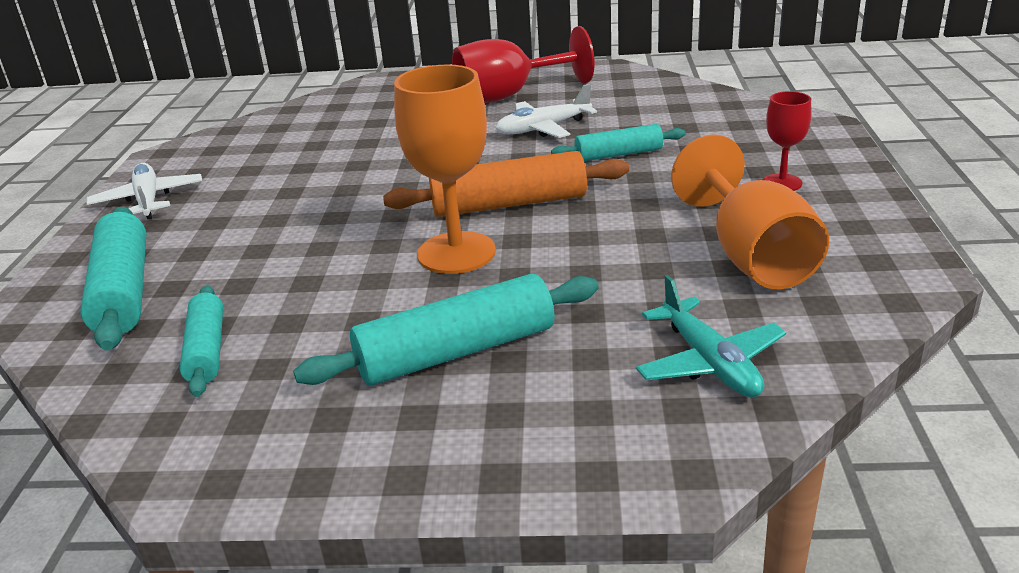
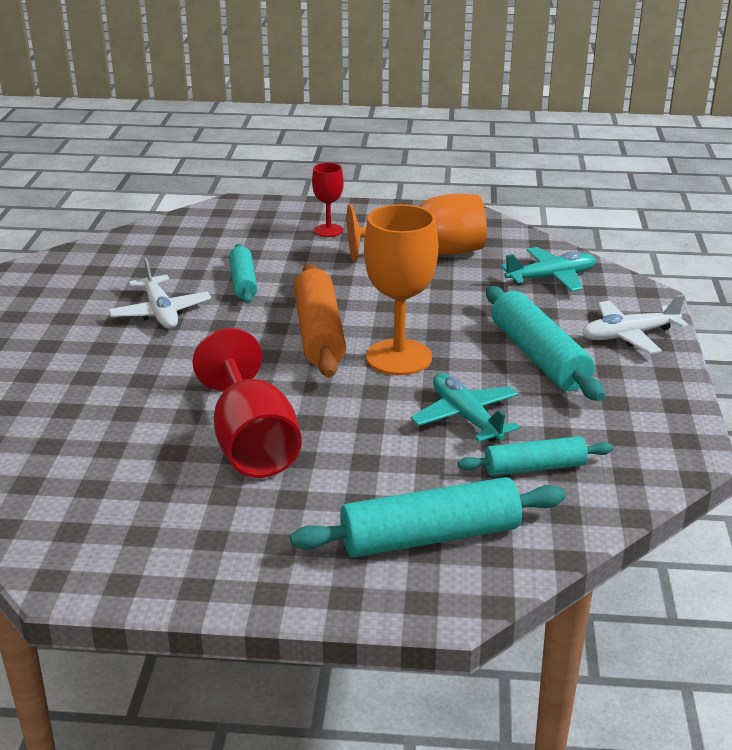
camera: 90 degrees left, 0 degrees up
white plane [87,163,202,219] -> white plane moved to [582,295,688,354]
red goblet [452,26,595,103] -> red goblet moved to [192,328,302,478]
none -> turquoise plane [411,373,520,442]

